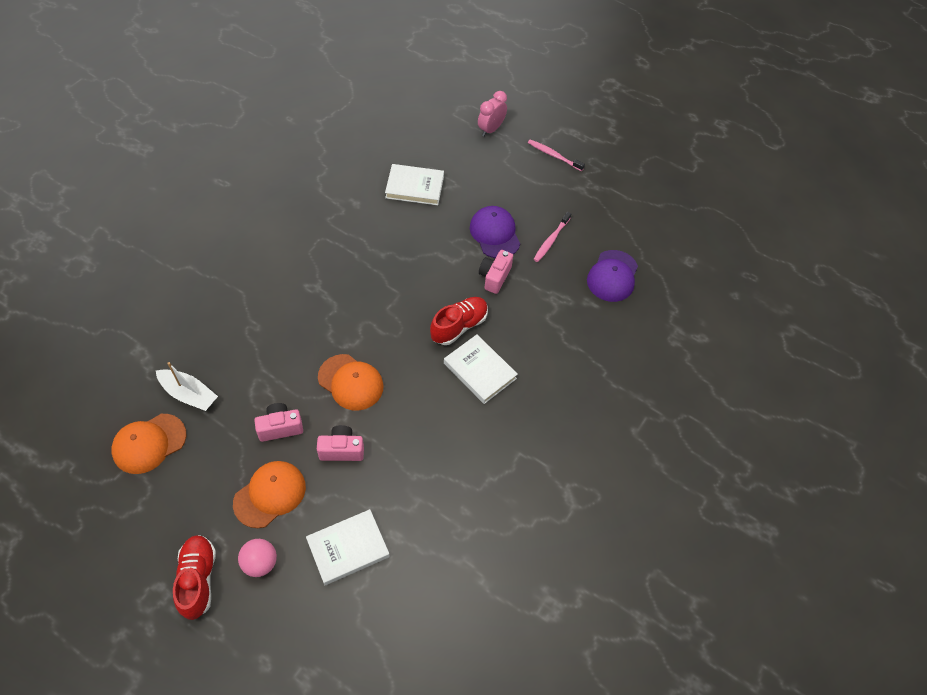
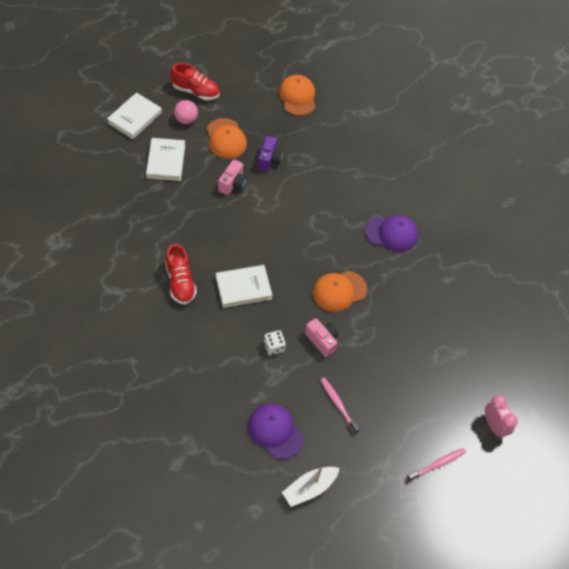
camera: 115 degrees right, 0 degrees up
white boat [156,362,218,411] -> white boat moved to [282,467,340,507]
pink camera [254,403,303,442] -> purple camera [258,136,283,171]
orange cap [318,354,383,410] -> orange cap moved to [313,271,367,312]
white book [385,164,444,205] -> white book moved to [107,92,162,139]
red shoe [430,297,488,345] -> red shoe moved to [165,244,197,305]
purple cap [470,206,520,258] -> purple cap moved to [365,215,418,252]
none -> white dice [264,330,286,355]

